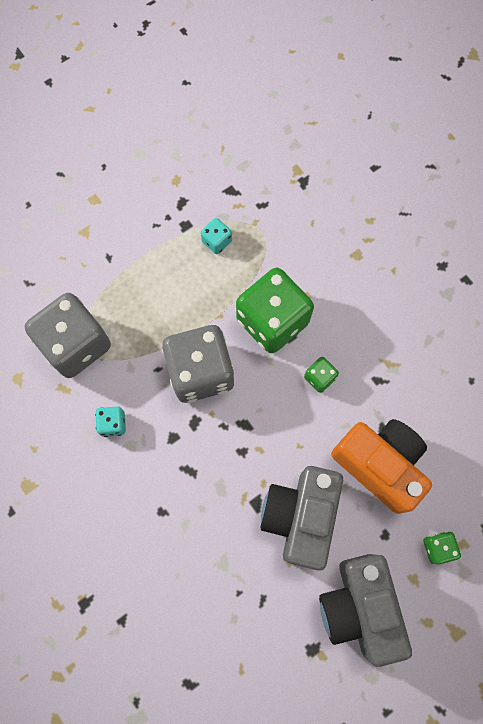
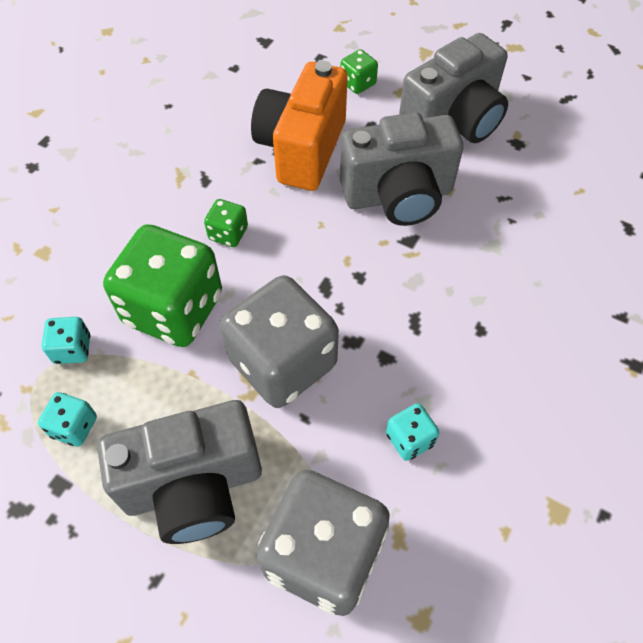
camera: 115 degrees left, 15 degrees down
none -> turquoise dice [42,317,90,364]
none -> grey camera [97,400,262,544]

